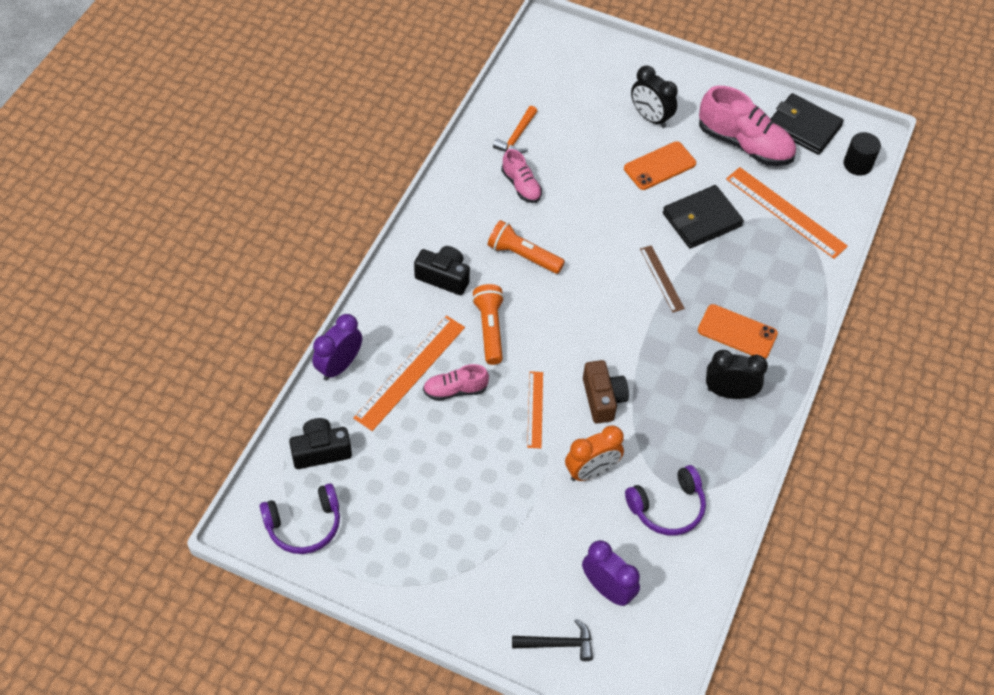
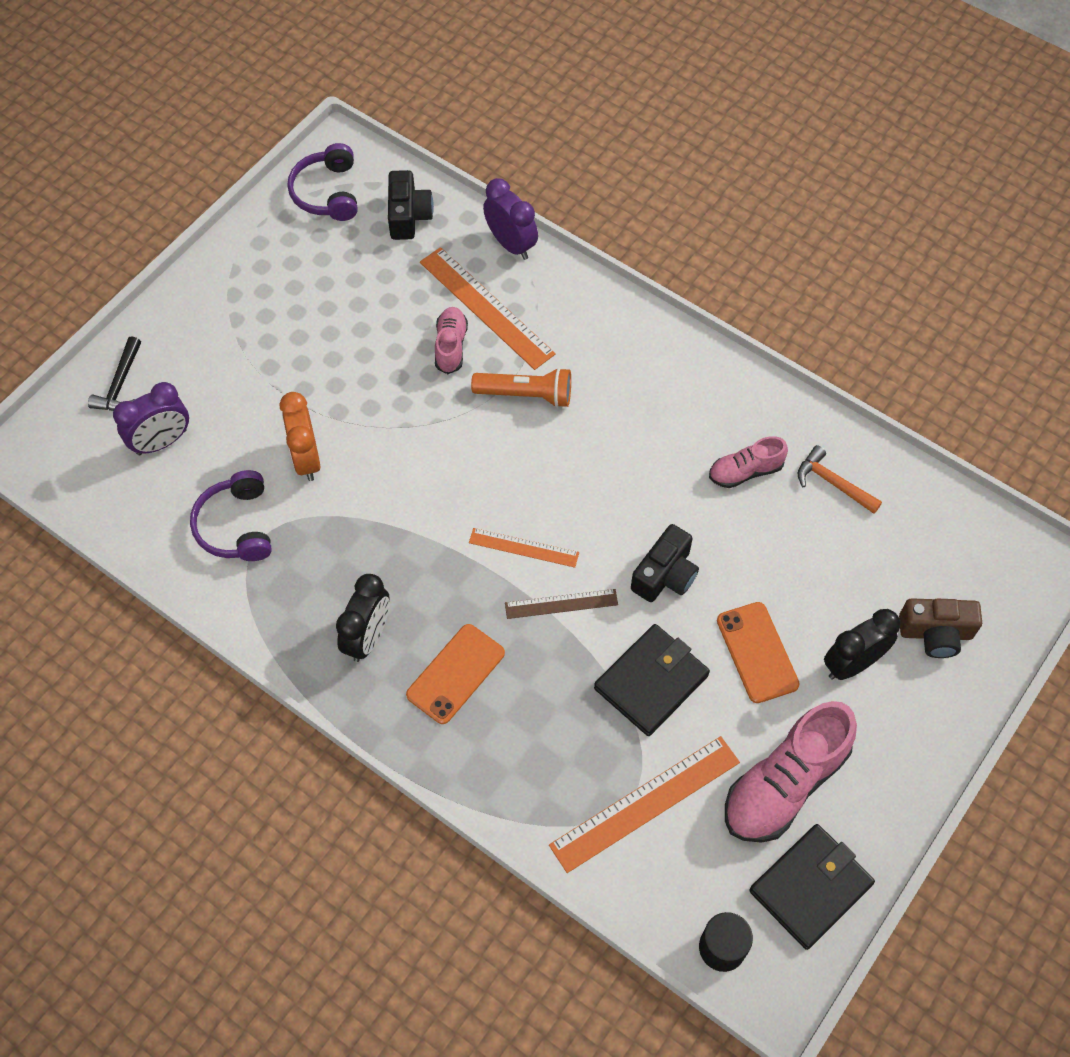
camera: 105 degrees right, 5 degrees up
black camera [414,246,470,295] -> black camera moved to [631,524,699,602]
orange flashlight [488,220,565,274] -> none
orange ruler [527,371,543,448] -> orange ruler moved to [469,528,579,568]
brown camera [583,360,629,424] -> brown camera moved to [899,598,982,658]
black wallet [663,185,744,249] -> black wallet turned 60 degrees clockwise [594,624,710,736]

